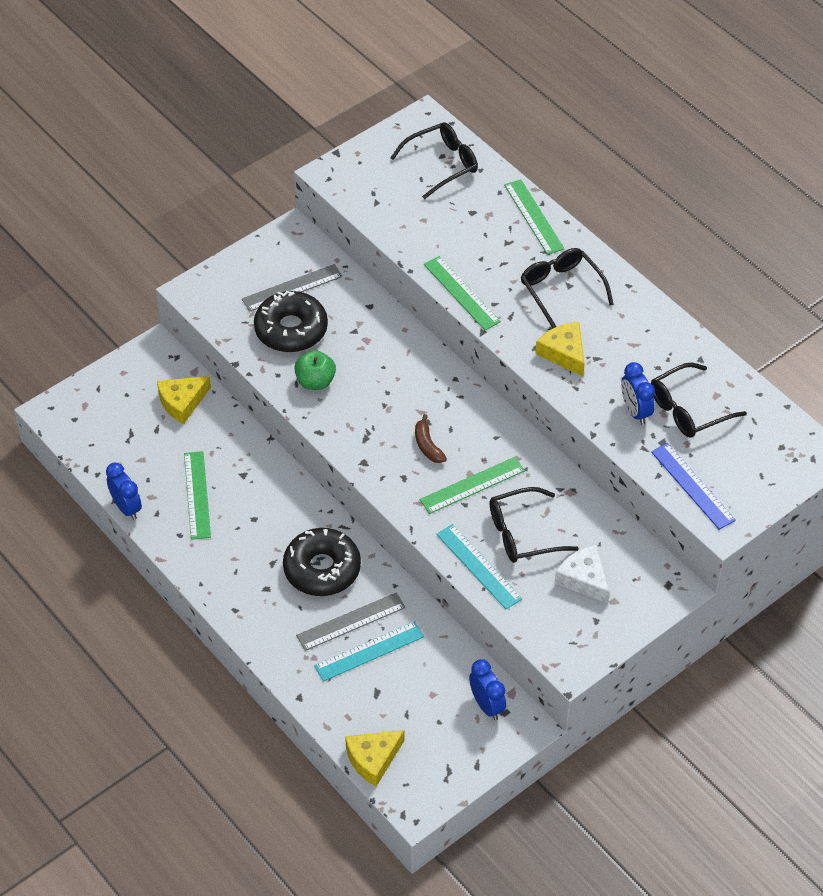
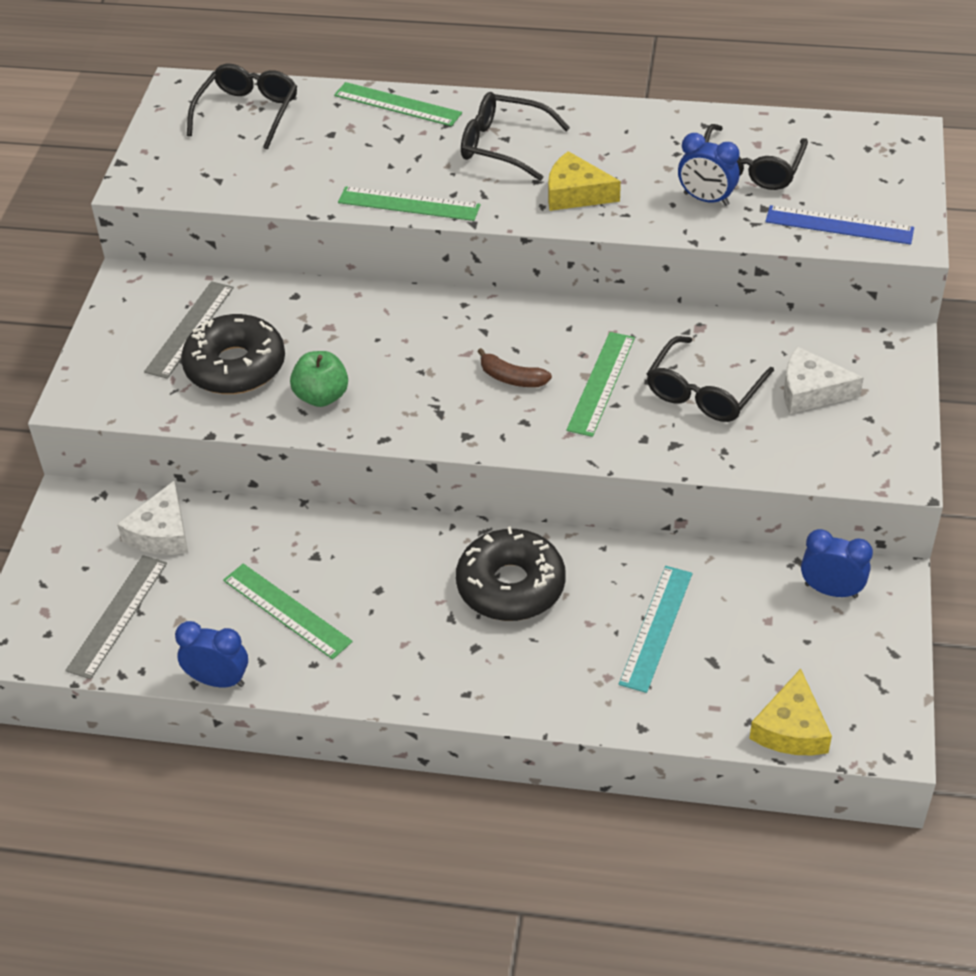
camera: 40 degrees left, 5 degrees down
yellow cheese [157,376,211,424] -> white cheese [117,481,188,555]
grey ruler [296,592,406,651] -> grey ruler moved to [65,555,167,679]
turquoise ruler [436,524,522,610] -> none

